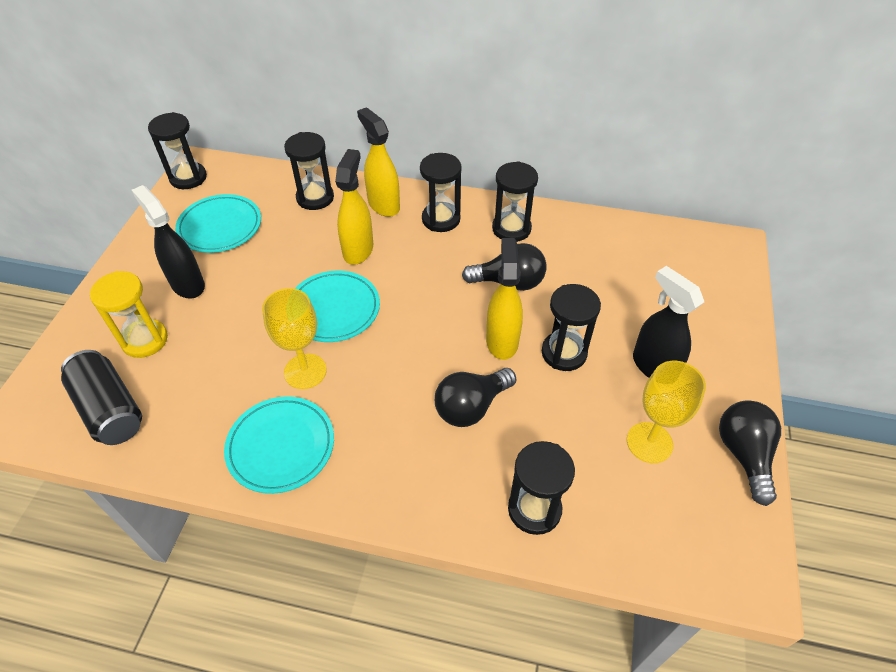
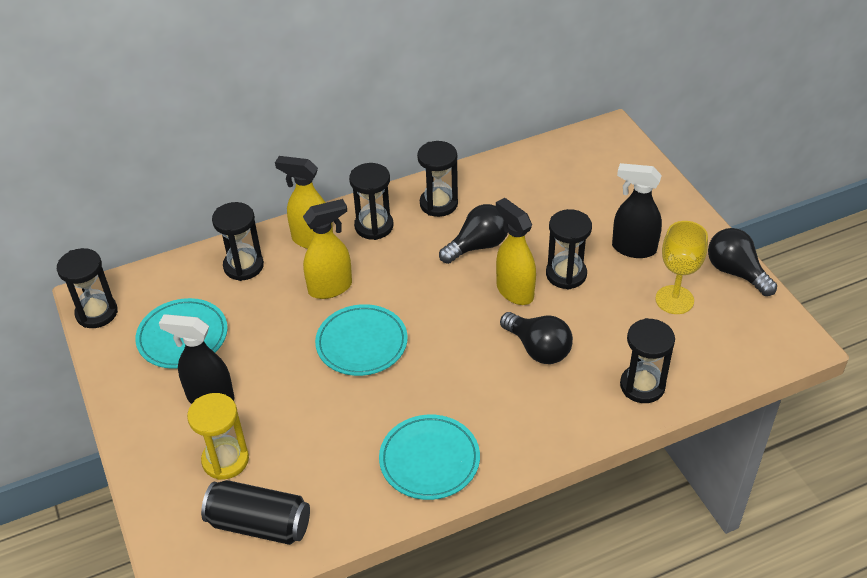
camera: 35 degrees left, 5 degrees down
yellow goblet [262,288,327,389] -> none
yellow spray bottle [335,149,373,265] -> yellow spray bottle turned 90 degrees clockwise [303,199,352,299]
black light bulb [435,368,517,427] -> black light bulb turned 60 degrees counterclockwise [500,312,573,364]

